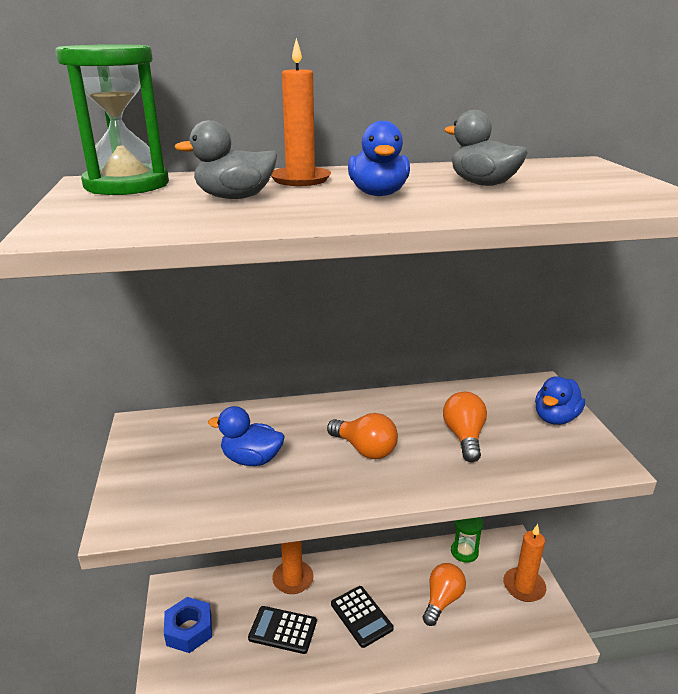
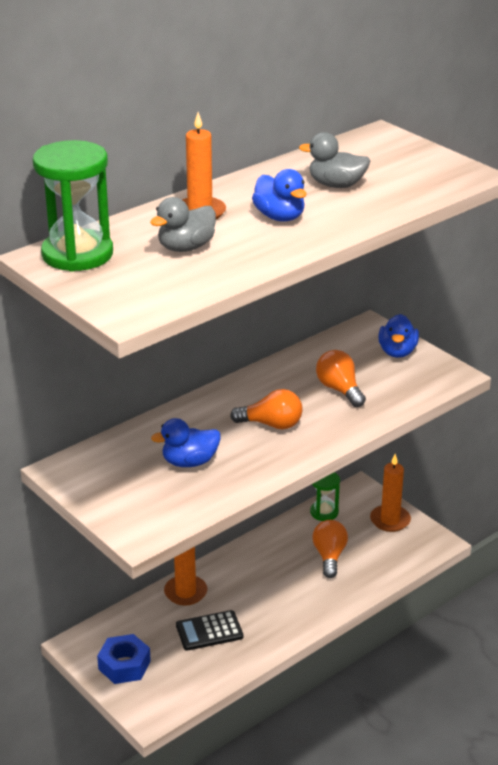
camera: 30 degrees left, 5 degrees up
black calculator [331,586,394,648] -> none

